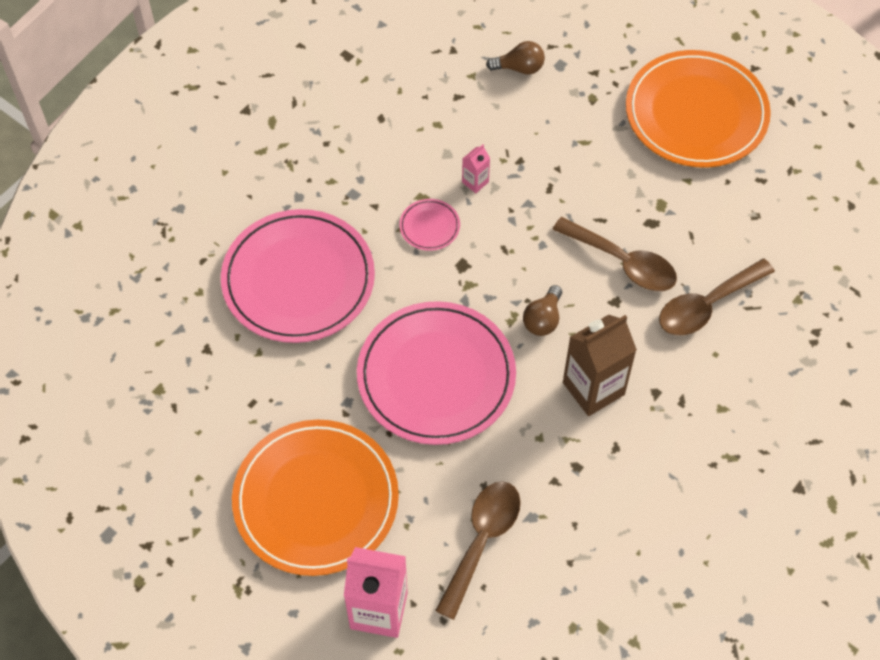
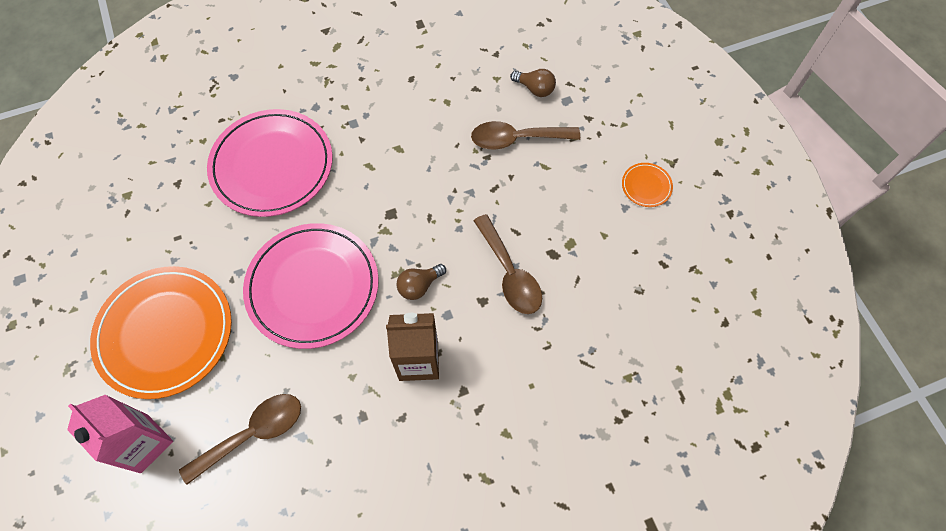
camera: 30 degrees right, 5 degrees up
pink plate [399,199,460,251] -> none
pink carton [462,144,490,193] -> none
orange plate [626,50,771,167] -> orange plate [622,163,673,207], size x0.41
brown spoon [659,259,775,336] -> brown spoon moved to [471,121,580,150]

